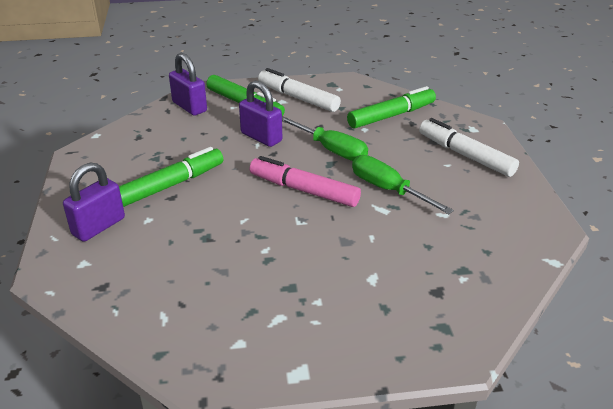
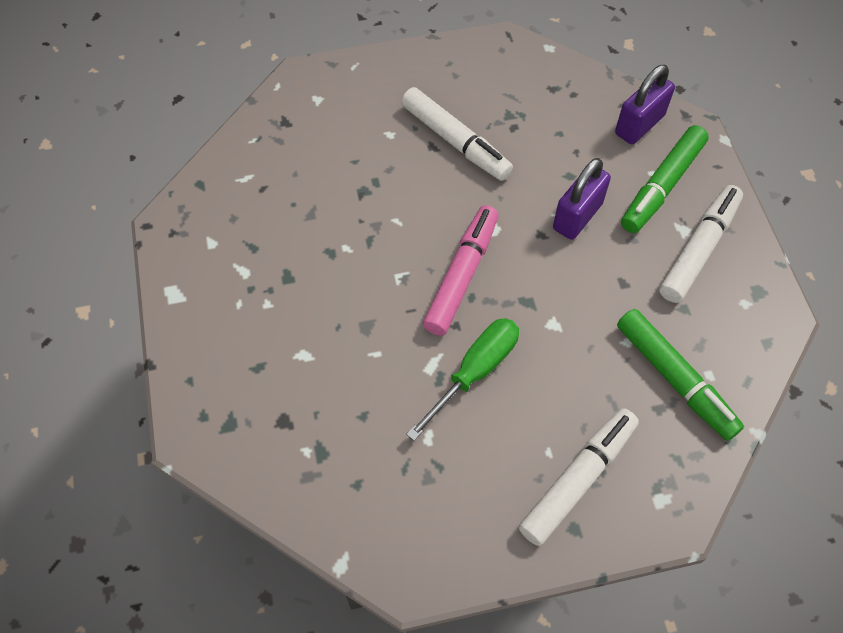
camera: 85 degrees right, 25 degrees up
purple padlock [63,162,125,242] -> none
green marker [119,147,223,207] -> white marker [401,87,513,181]
green screwdriver [282,116,368,161] -> none

